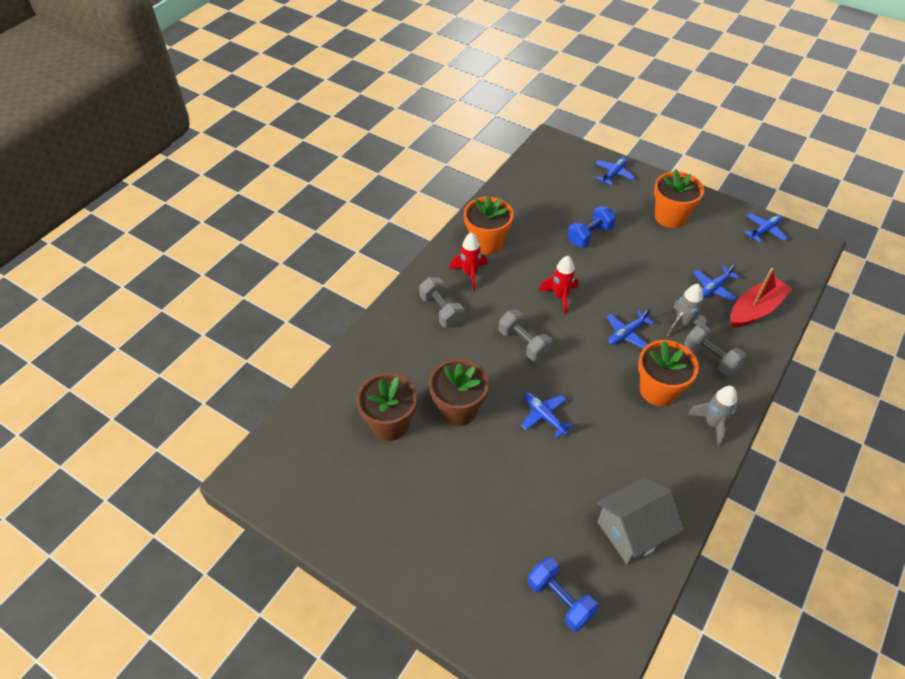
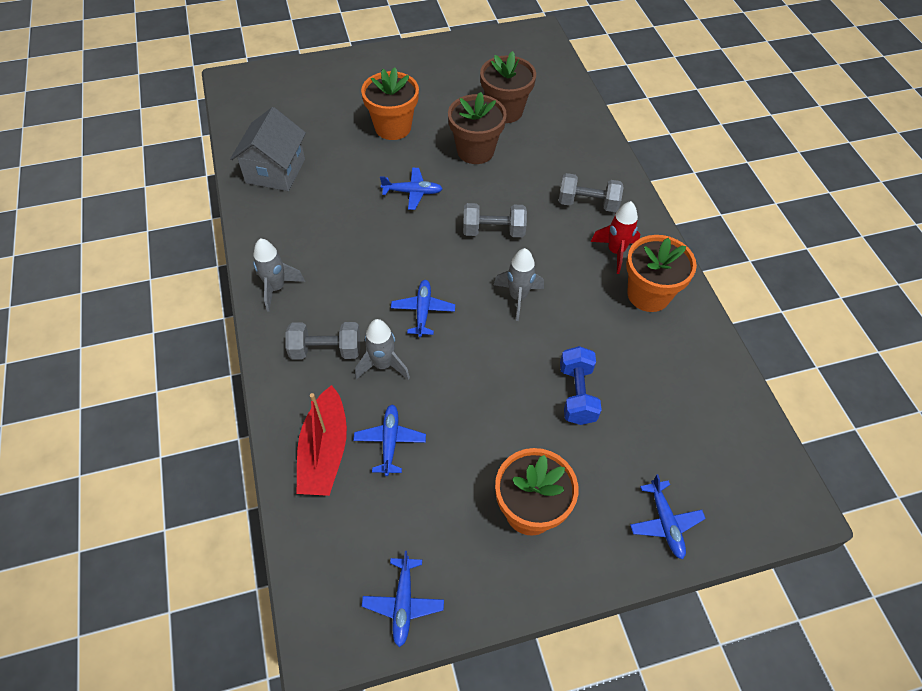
camera: 130 degrees right, 5 degrees up
blue dumbbell [528,557,598,632] -> none
red rocket [539,256,578,315] -> grey rocket [494,248,544,321]
orange flower pot [638,340,699,406] -> orange flower pot moved to [361,67,419,140]

